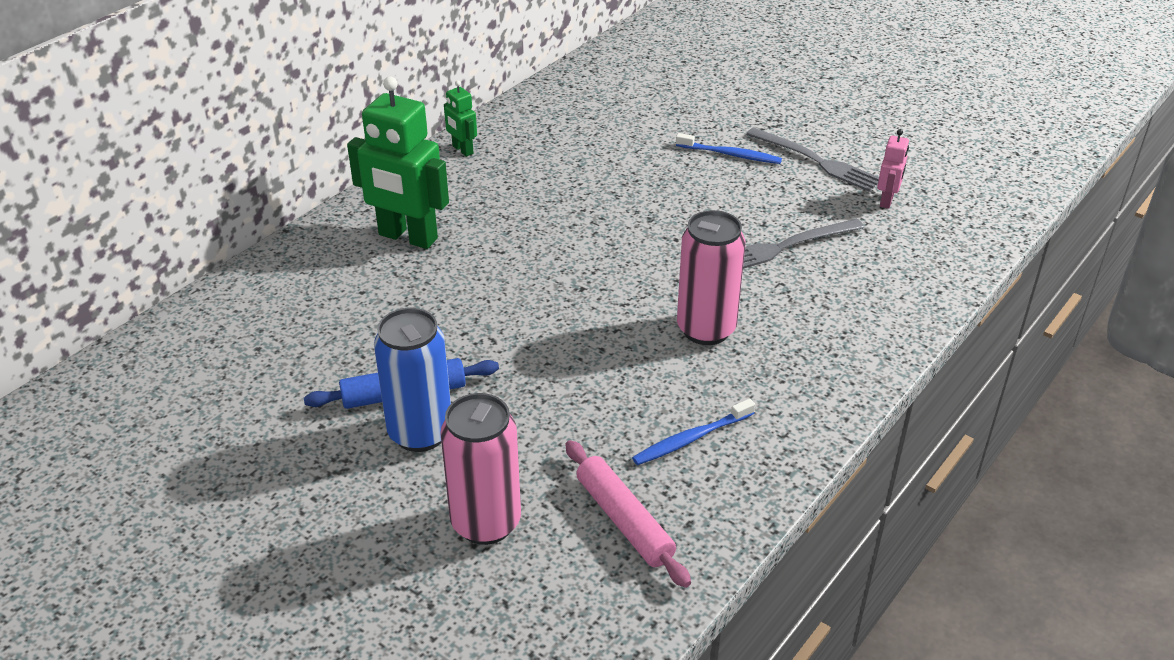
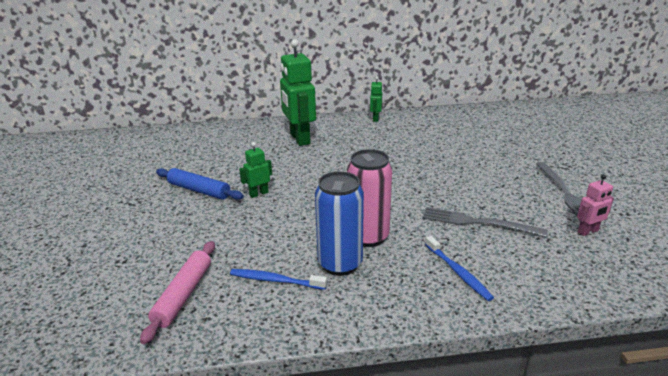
camera: 45 degrees right, 10 degrees down
blue can [374,308,451,452] -> blue can moved to [315,171,364,276]
pink can [440,393,521,545] -> none
blue toothbrush [676,133,782,164] -> blue toothbrush moved to [425,236,494,301]
none -> green robot [239,142,272,198]

